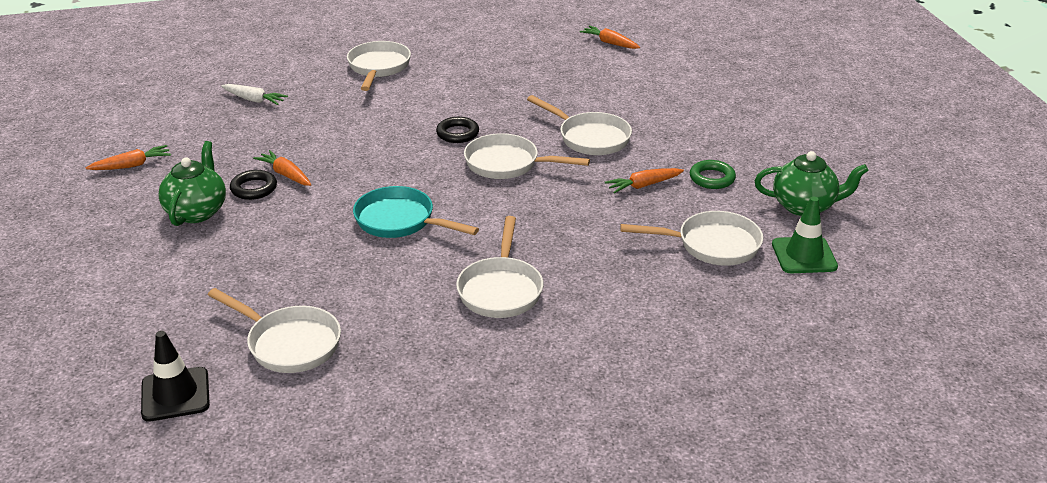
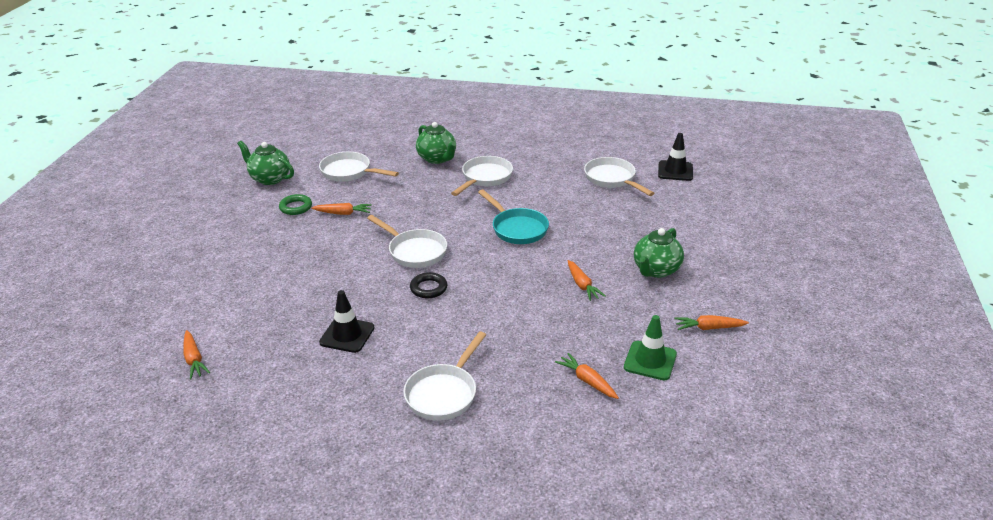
camera: 155 degrees left, 0 degrees up
white carrot [221,84,288,105] -> orange carrot [555,353,619,399]
black ring [230,170,277,200] -> none
white pan [527,95,632,155] -> none
green traffic cone [772,197,838,273] -> green traffic cone moved to [624,315,677,380]
none -> black traffic cone [319,290,375,353]
none -> green teapot [416,122,456,164]

